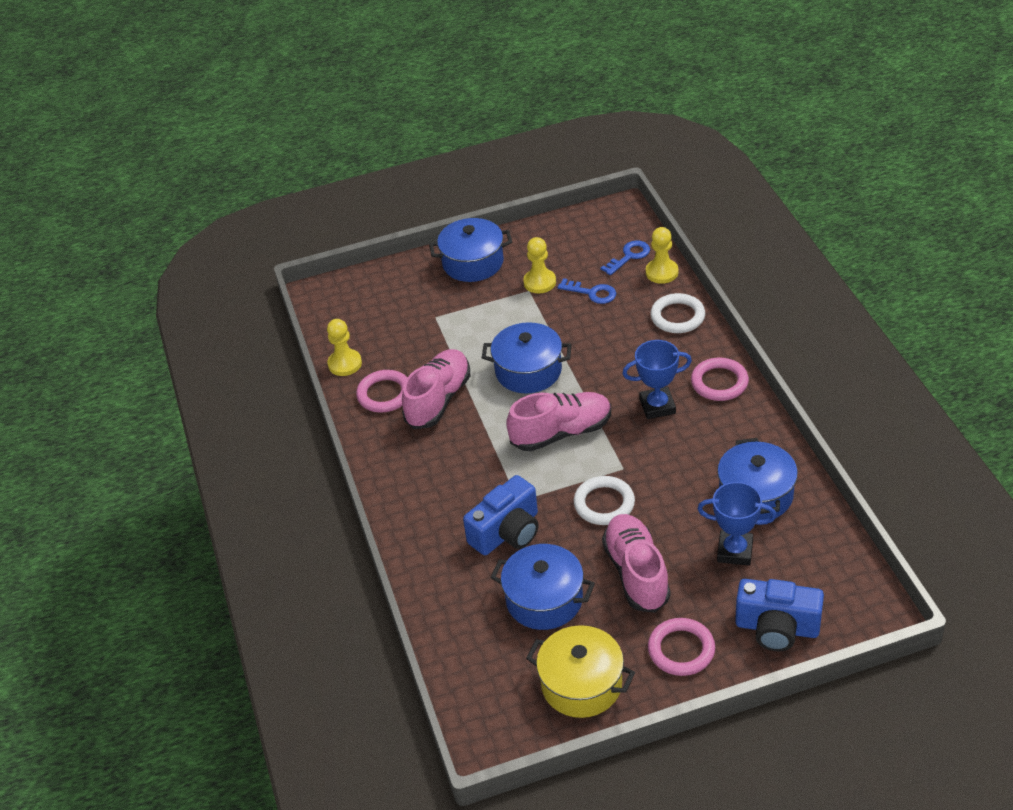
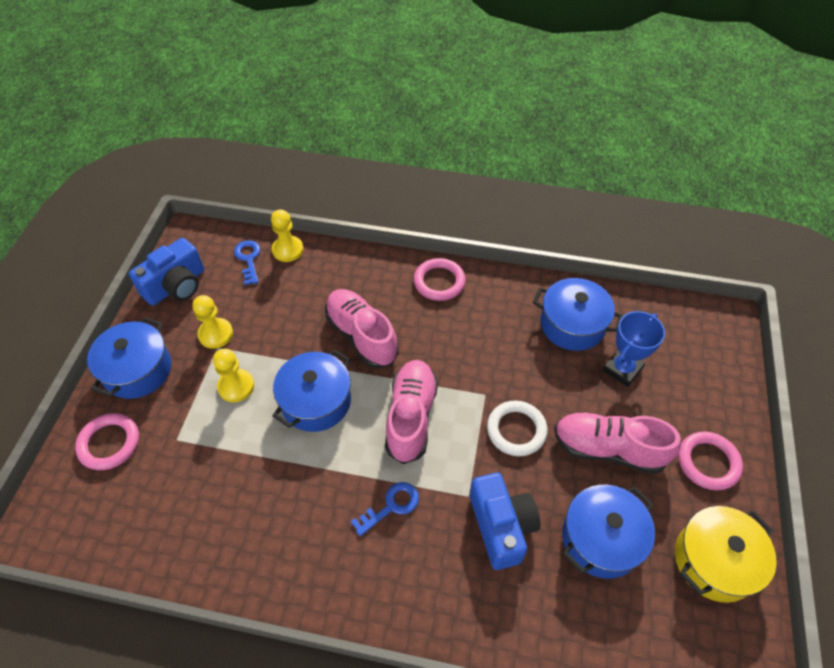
camera: 65 degrees left, 10 degrees up
yellow pawn [327,319,362,376] -> yellow pawn moved to [213,349,254,402]
pink ring [356,370,407,413] -> pink ring moved to [75,413,139,470]
pink shoe [402,349,470,429] -> pink shoe moved to [325,289,398,368]
blue key [558,278,616,304] -> blue key moved to [351,482,419,536]
blue trophy [622,340,692,419] -> none
white ring [650,293,705,333] -> none
blue camera [735,579,824,651] -> blue camera moved to [129,238,204,306]

